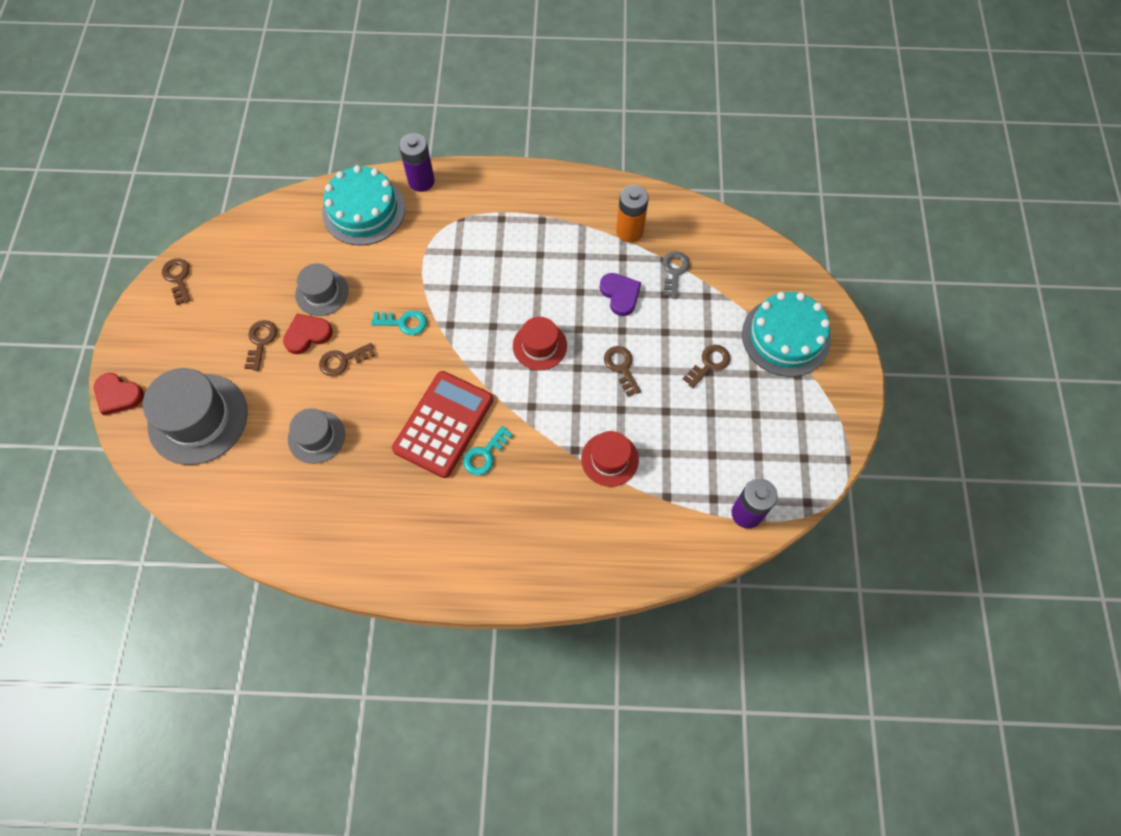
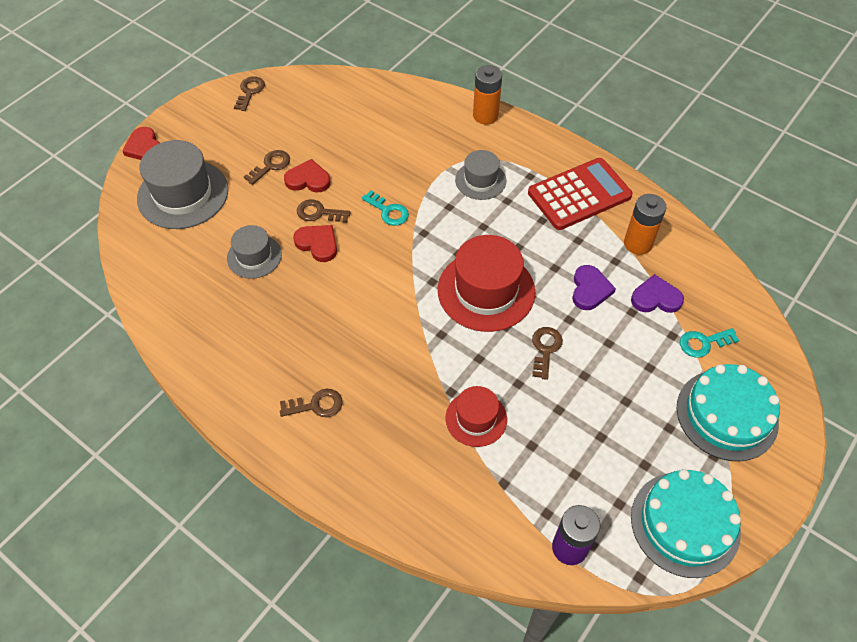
camera: 35 degrees right, 10 degrees down
grey hat [295,263,349,316] -> grey hat moved to [455,150,506,200]
turquoise cake [322,165,405,245] -> turquoise cake moved to [631,469,741,578]
red calculator [392,371,493,478] -> red calculator moved to [528,158,633,230]
purple battery [399,133,435,192] -> orange battery [473,65,502,125]
turquoise key [463,426,513,475] -> turquoise key moved to [680,328,739,358]
red hat [513,317,567,370] -> red hat [438,235,535,332], size x1.74
grey key [662,251,690,298] -> purple heart [631,274,684,313]
brown key [683,345,731,388] -> brown key moved to [280,389,343,417]
none -> red heart [293,225,337,262]

